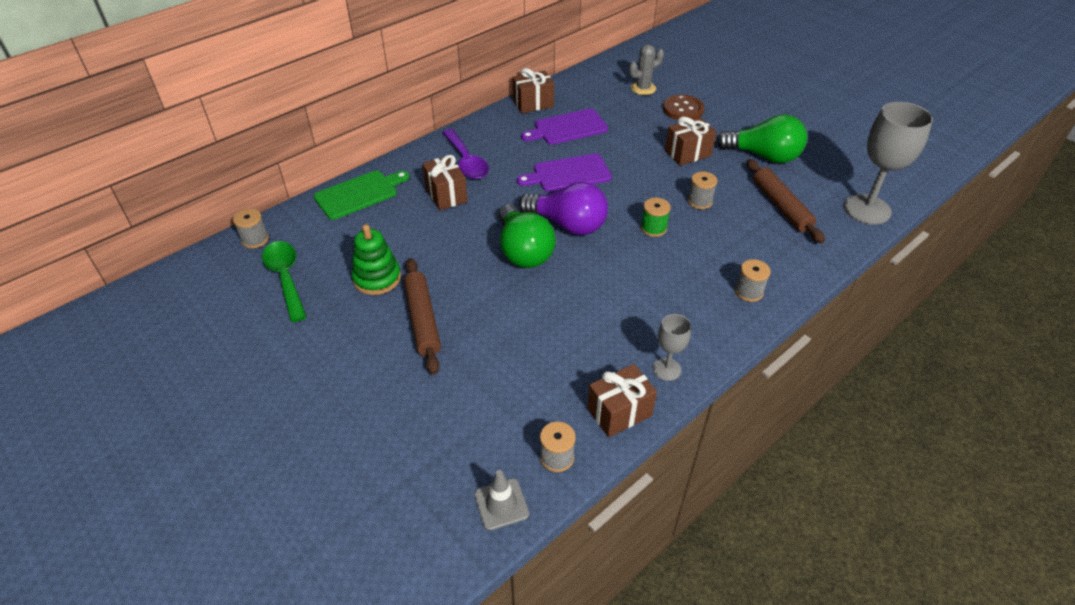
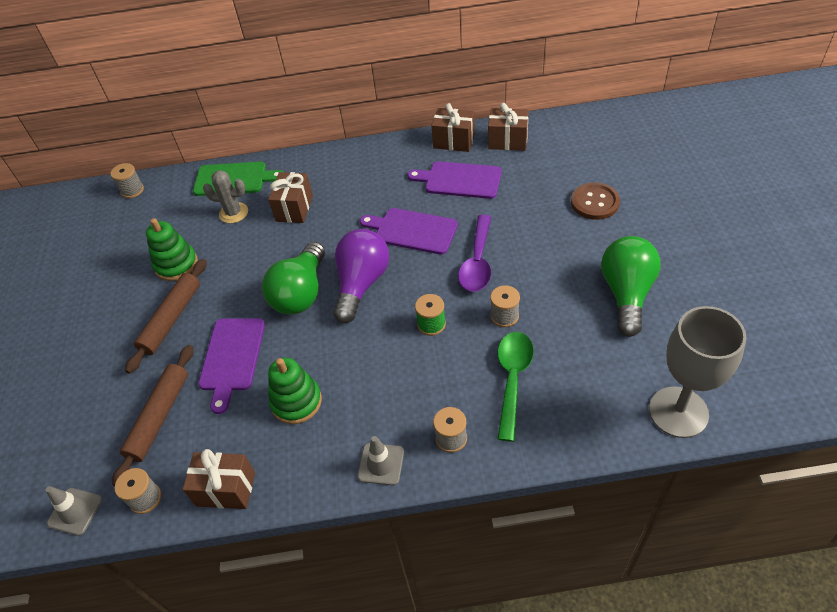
camera: 40 degrees right, 5 degrees up
green spoon [262,241,307,322] -> green spoon moved to [497,332,534,442]
purple spoon [442,129,489,179] -> purple spoon moved to [458,215,491,292]
purple light bulb [519,182,608,235] -> purple light bulb turned 135 degrees counterclockwise [333,229,389,323]
grey cactus [629,44,664,95] -> grey cactus moved to [203,170,248,223]
grey goblet [653,314,691,381] -> none
brown gift [665,116,716,166] -> brown gift moved to [488,103,529,151]
green light bulb [716,115,807,163] -> green light bulb turned 135 degrees counterclockwise [601,236,661,337]
brown rolling pin [747,159,825,243] -> brown rolling pin moved to [112,345,193,486]
none -> purple cutting board [198,318,265,414]
none -> green stacking toy [268,358,322,424]
none -> grey traffic cone [358,436,404,486]

